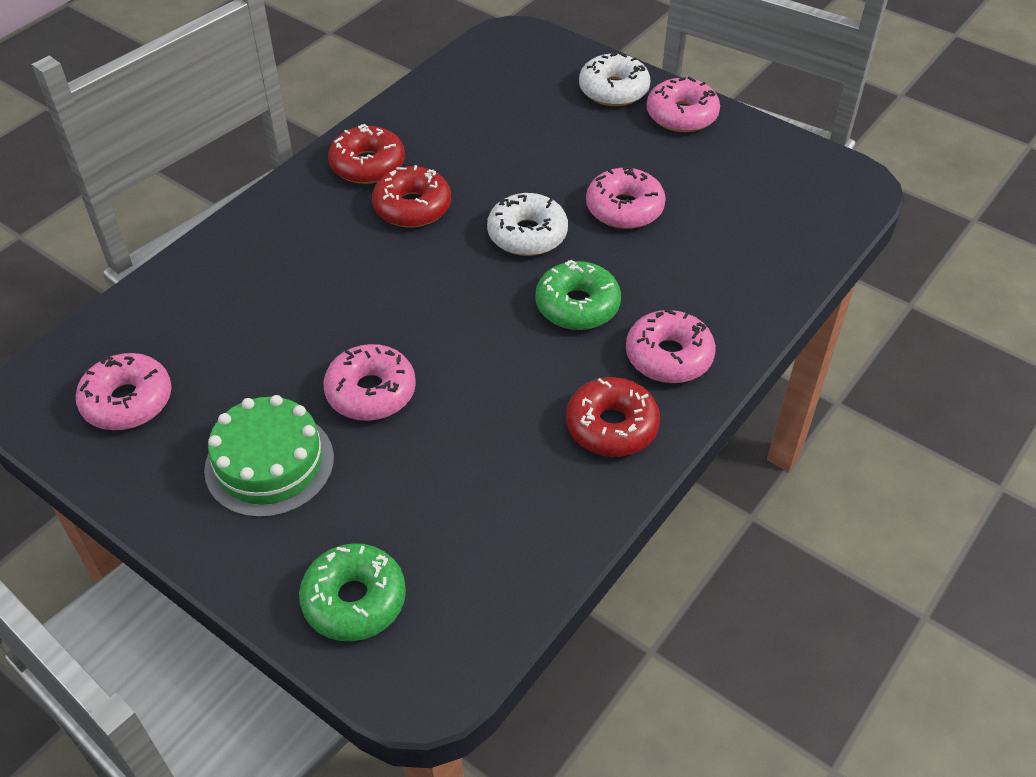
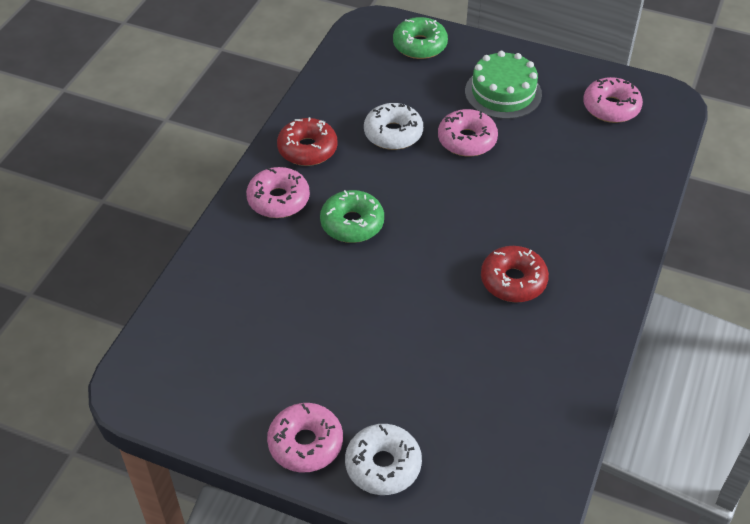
camera: 165 degrees right, 0 degrees up
red donut [328,124,405,184] -> none
white donut [487,193,568,256] -> white donut moved to [364,103,423,150]
pink donut [586,166,666,229] -> none

